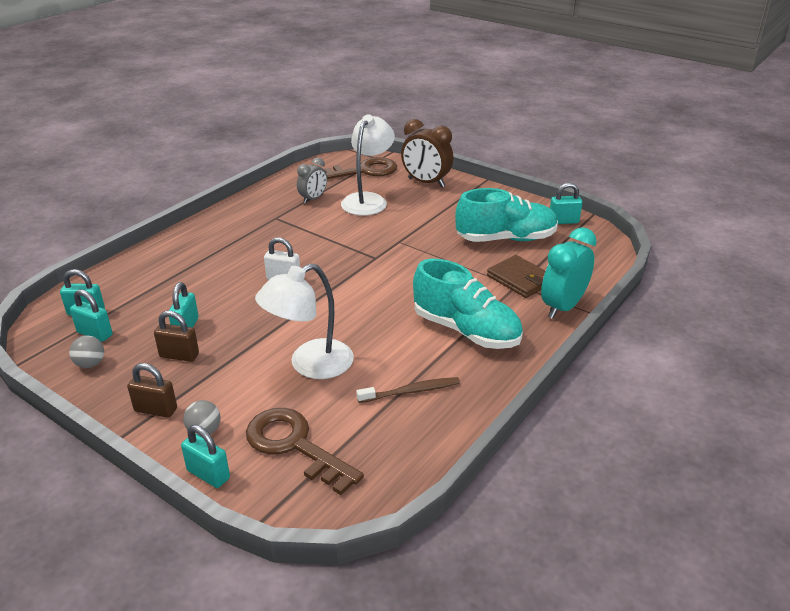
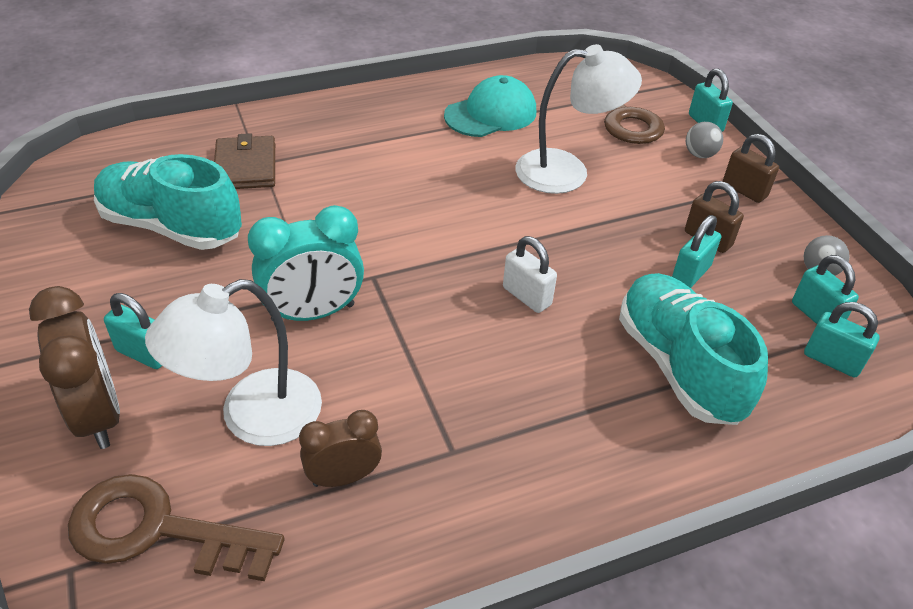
camera: 150 degrees left, 10 degrees up
grey clock [297,157,327,204] -> brown clock [299,410,382,487]
brown toothbrush [357,377,460,403] -> turquoise cap [444,75,536,137]
turquoise shoe [413,259,523,349] -> turquoise shoe moved to [619,273,768,425]
turquoise clock [541,227,597,319] -> turquoise clock moved to [248,205,364,321]
turquoise padlock [550,183,583,224] -> turquoise padlock moved to [104,293,162,369]

